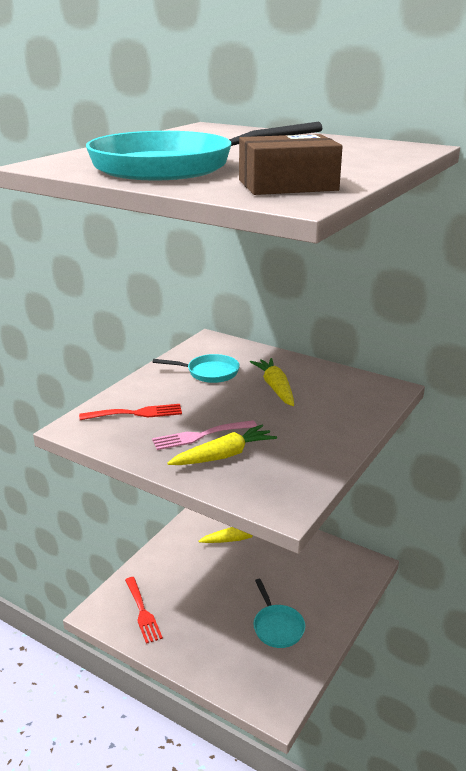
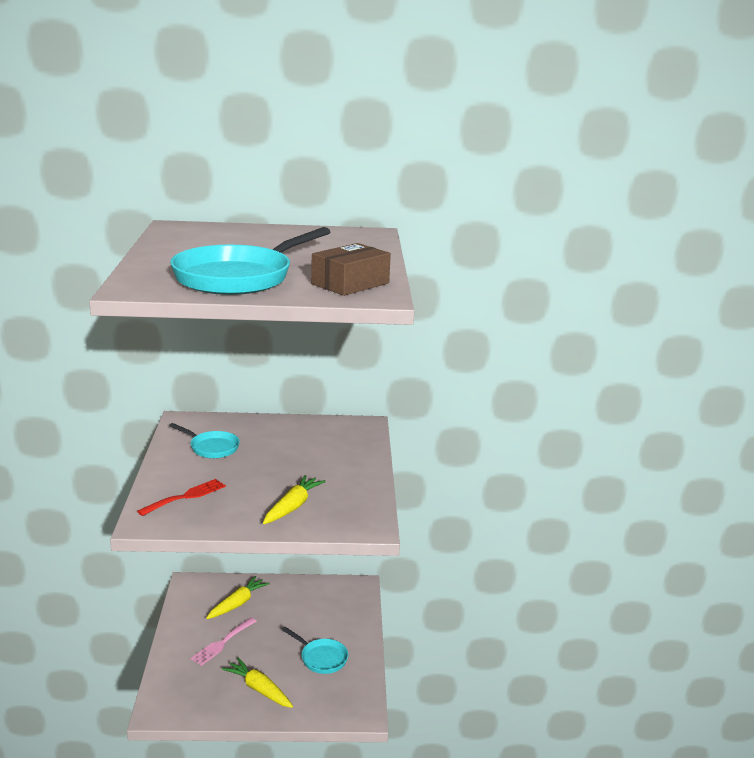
camera: 35 degrees left, 5 degrees down
red fork [125,577,163,644] -> none
pink fork [152,420,257,450] -> pink fork moved to [191,618,257,666]
turquoise pan [153,354,240,383] -> turquoise pan turned 60 degrees clockwise [169,423,240,458]
yellow carrot [250,358,294,406] -> yellow carrot moved to [222,658,293,708]

